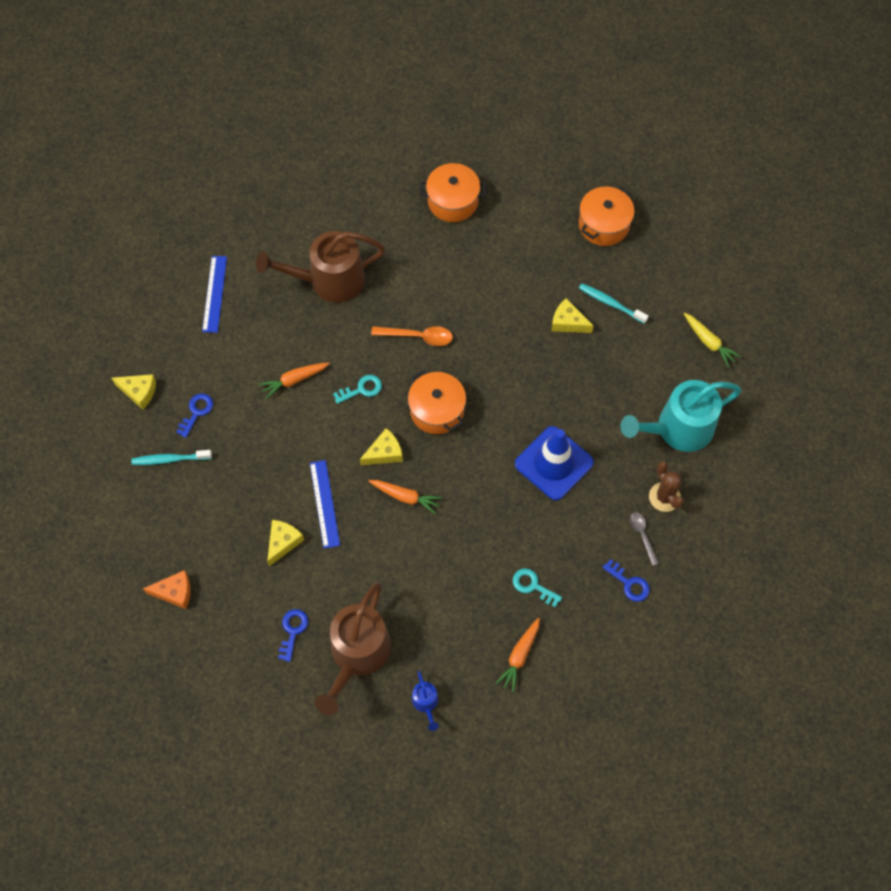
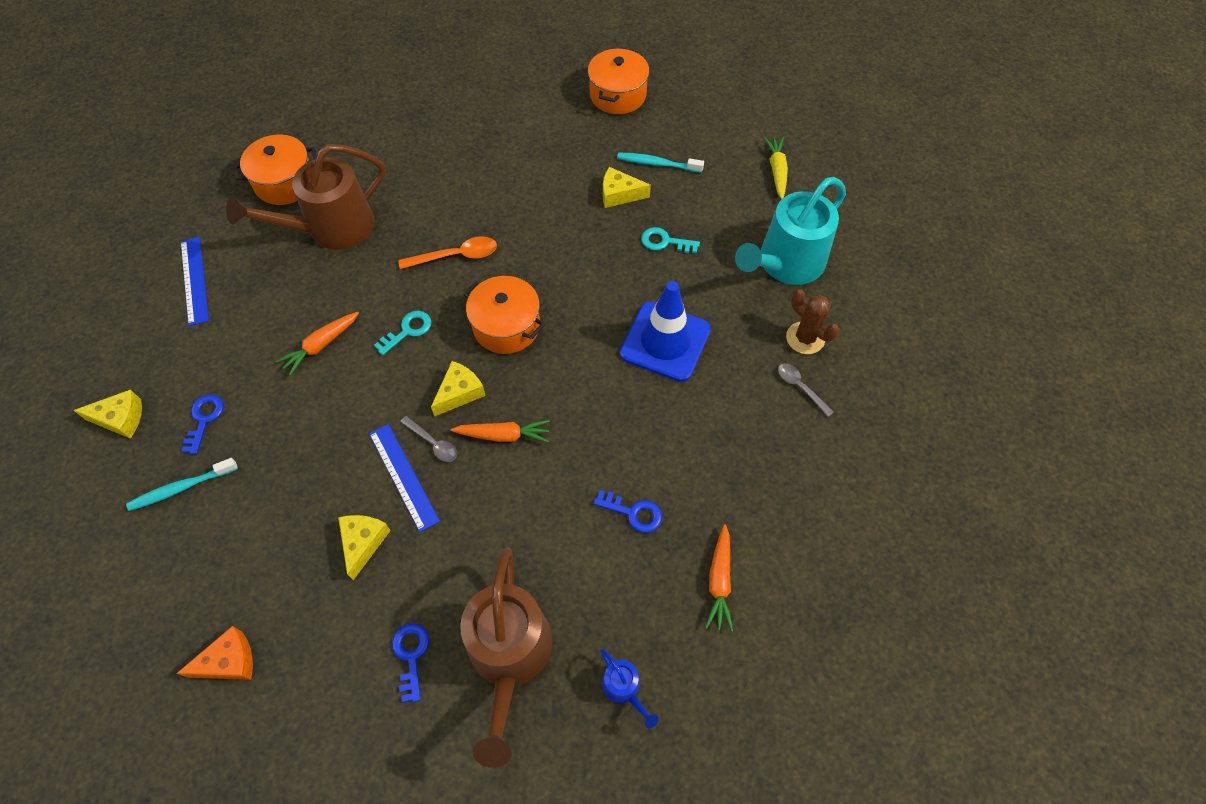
camera: 20 degrees left, 5 degrees down
orange pot [420,163,487,222] -> orange pot moved to [234,135,317,205]
turquoise key [513,568,562,607] -> turquoise key moved to [641,227,700,253]
blue key [602,559,650,602] -> blue key moved to [593,490,662,533]
yellow carrot [684,313,741,367] -> yellow carrot turned 120 degrees counterclockwise [764,137,788,199]
none -> grey spoon [400,416,457,462]

